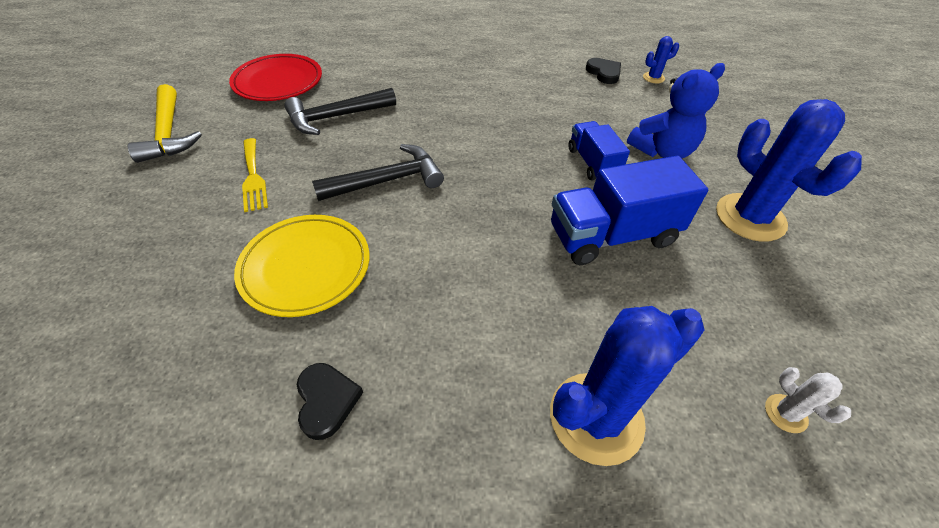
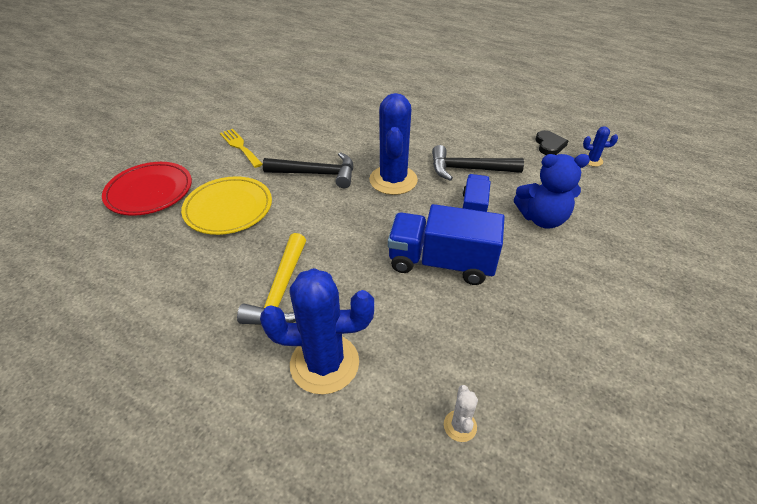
camera: 30 degrees right, 5 degrees down
yellow hammer [128,84,202,163] -> yellow hammer moved to [237,233,306,325]
red plate [229,54,322,101] -> red plate moved to [102,162,192,216]
yellow fork [242,138,268,212] -> yellow fork turned 135 degrees clockwise [220,129,262,168]
black hammer [284,88,396,135] -> black hammer moved to [432,145,524,181]
black heart [297,363,363,440] -> none
blue cactus [716,99,862,242] -> blue cactus moved to [369,93,418,195]

